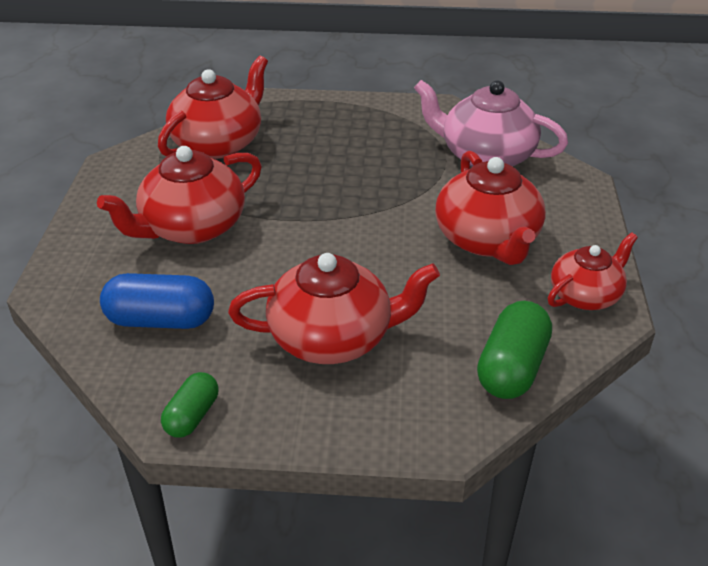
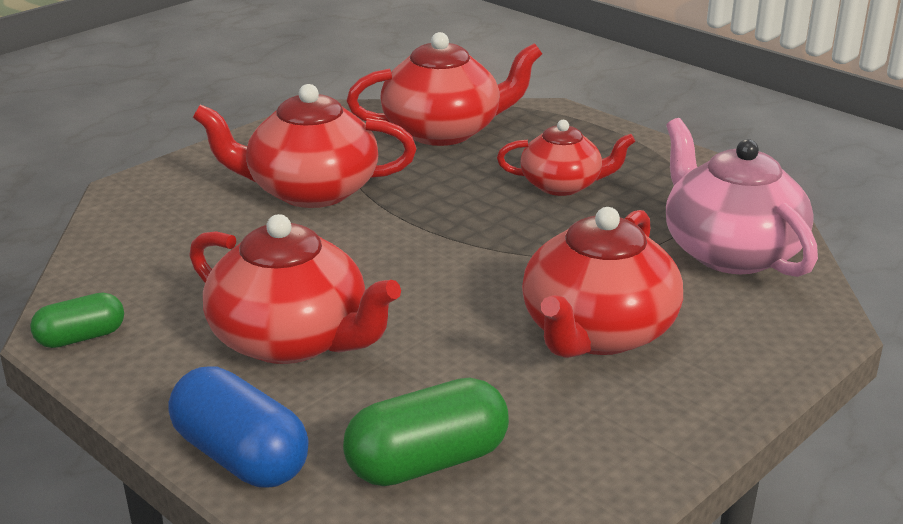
camera: 40 degrees right, 10 degrees down
blue capsule [100,273,214,329] -> blue capsule moved to [168,366,309,487]
red teapot [548,232,638,310] -> red teapot moved to [497,120,635,196]

